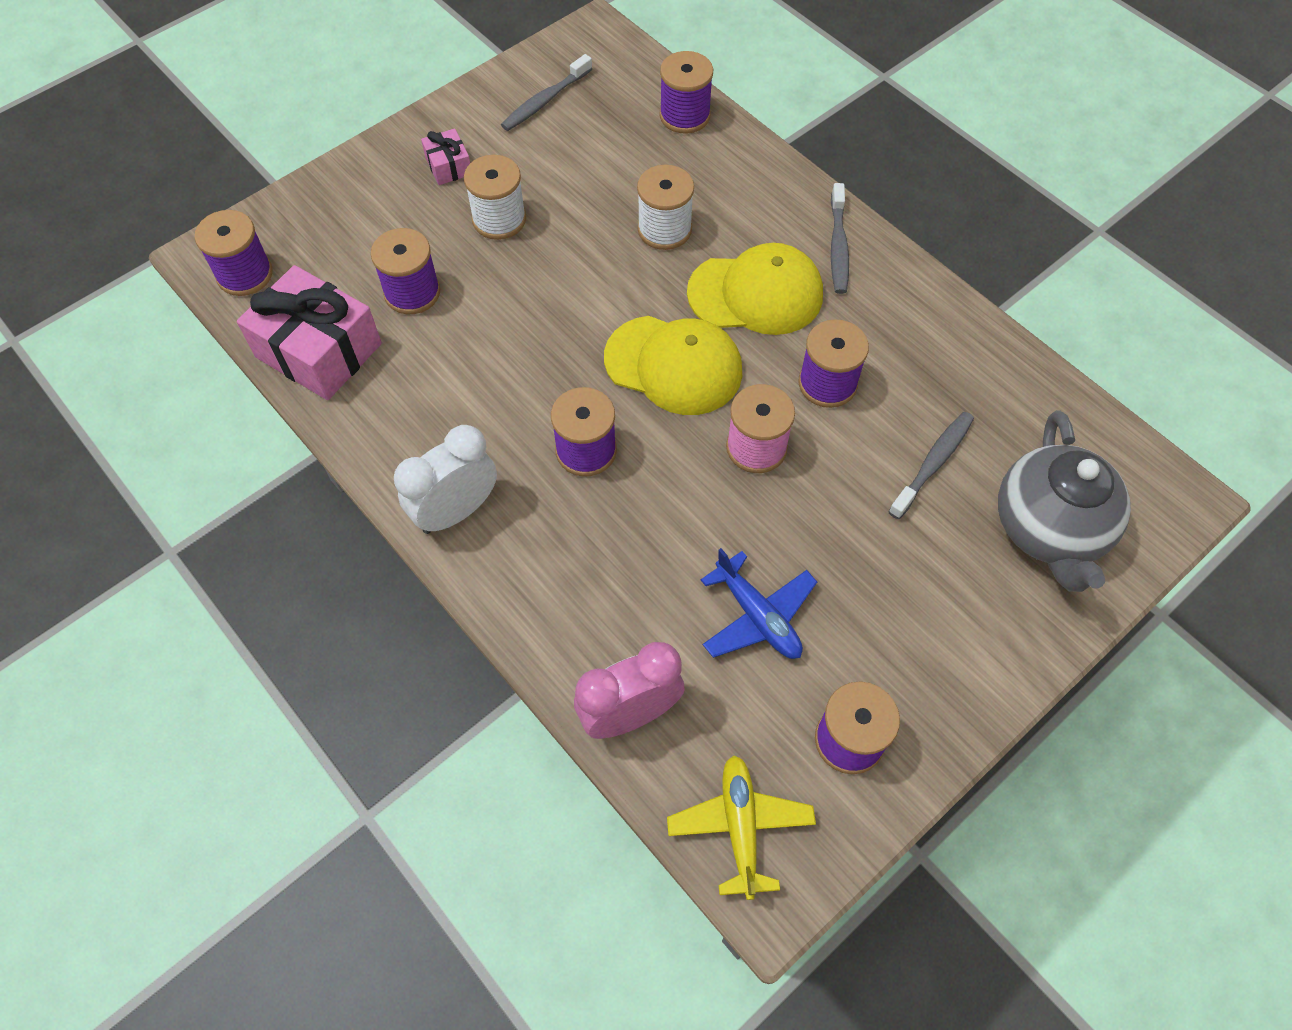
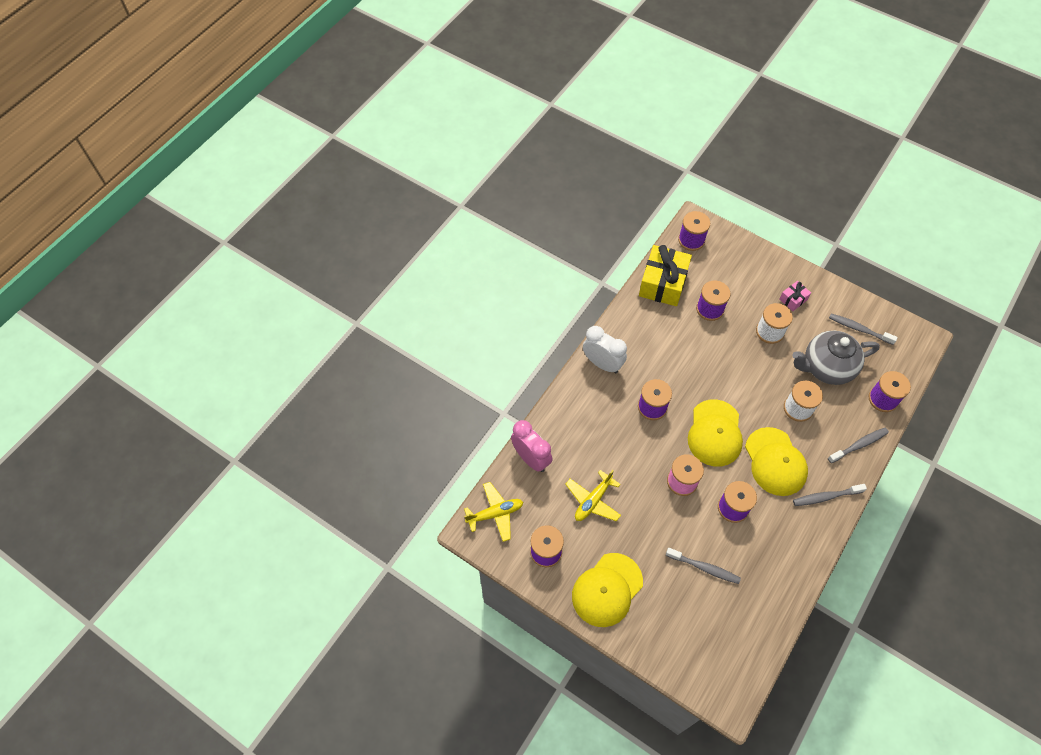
camera: 75 degrees right, 0 degrees up
pink gift [237,265,382,400] -> yellow gift [639,245,692,306]
blue plane [701,548,817,659] -> yellow plane [565,470,621,522]
grey teapot [998,410,1131,592] -> grey teapot moved to [792,331,880,385]
none -> yellow cap [572,553,643,627]
none -> grey toothbrush [828,428,889,463]

